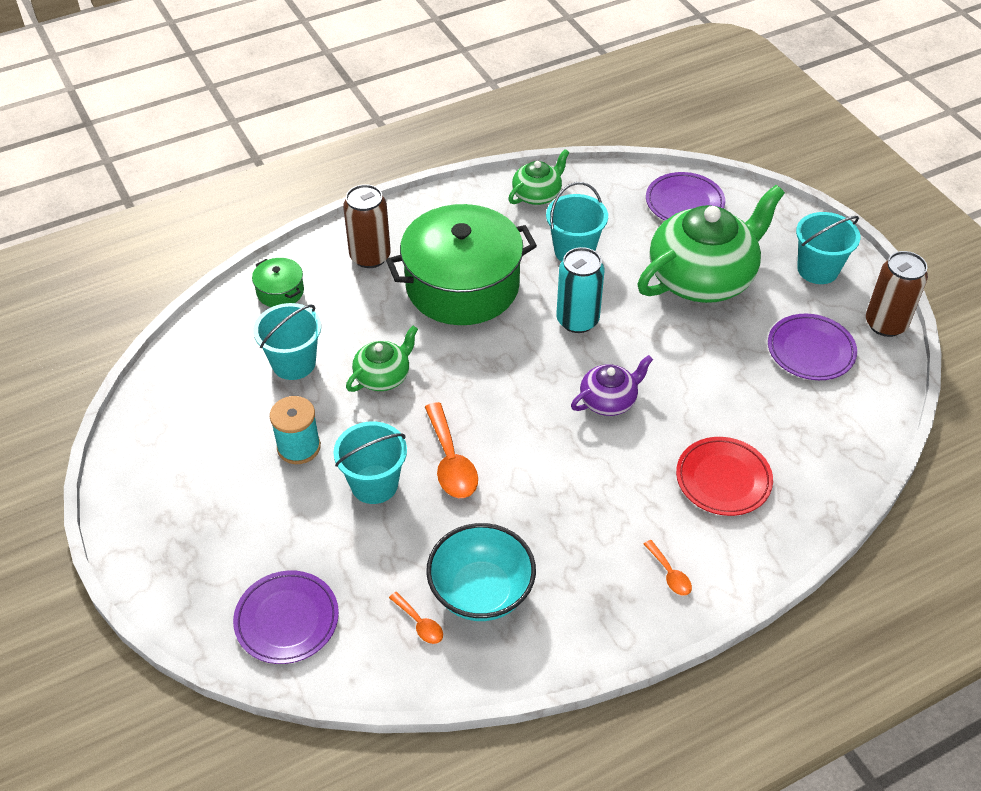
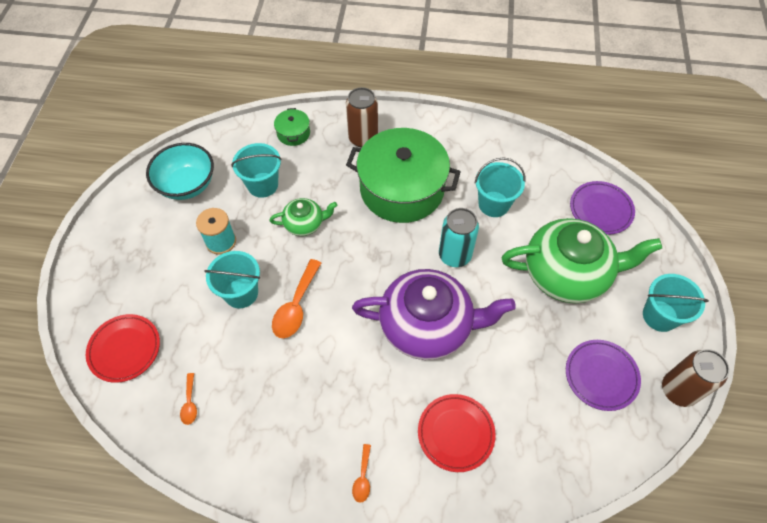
camera: 35 degrees right, 10 degrees up
purple plate [233,571,339,664] -> red plate [86,314,160,383]
turquoise bowl [426,523,536,621] -> turquoise bowl moved to [146,143,214,200]
green teapot [508,149,569,205] -> none
purple teapot [571,355,653,416] -> purple teapot [352,269,516,360], size x2.05

